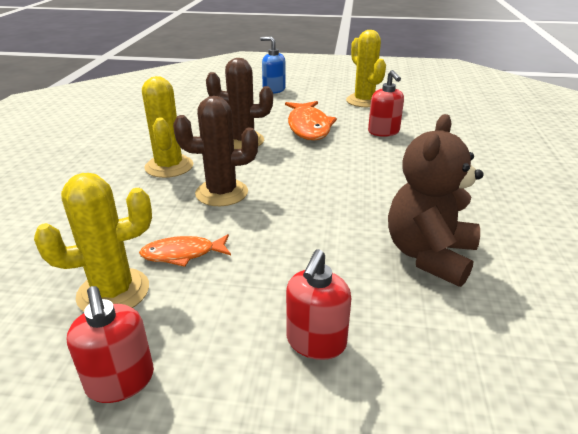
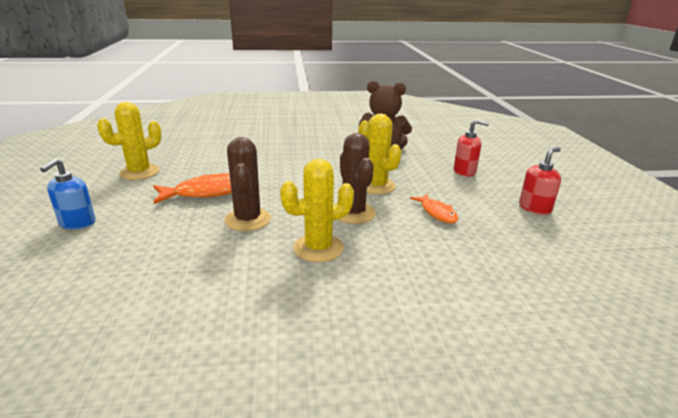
camera: 105 degrees left, 5 degrees down
yellow cactus [34,173,152,312] -> yellow cactus moved to [358,114,401,194]
red soap dispenser [368,70,404,137] -> none

